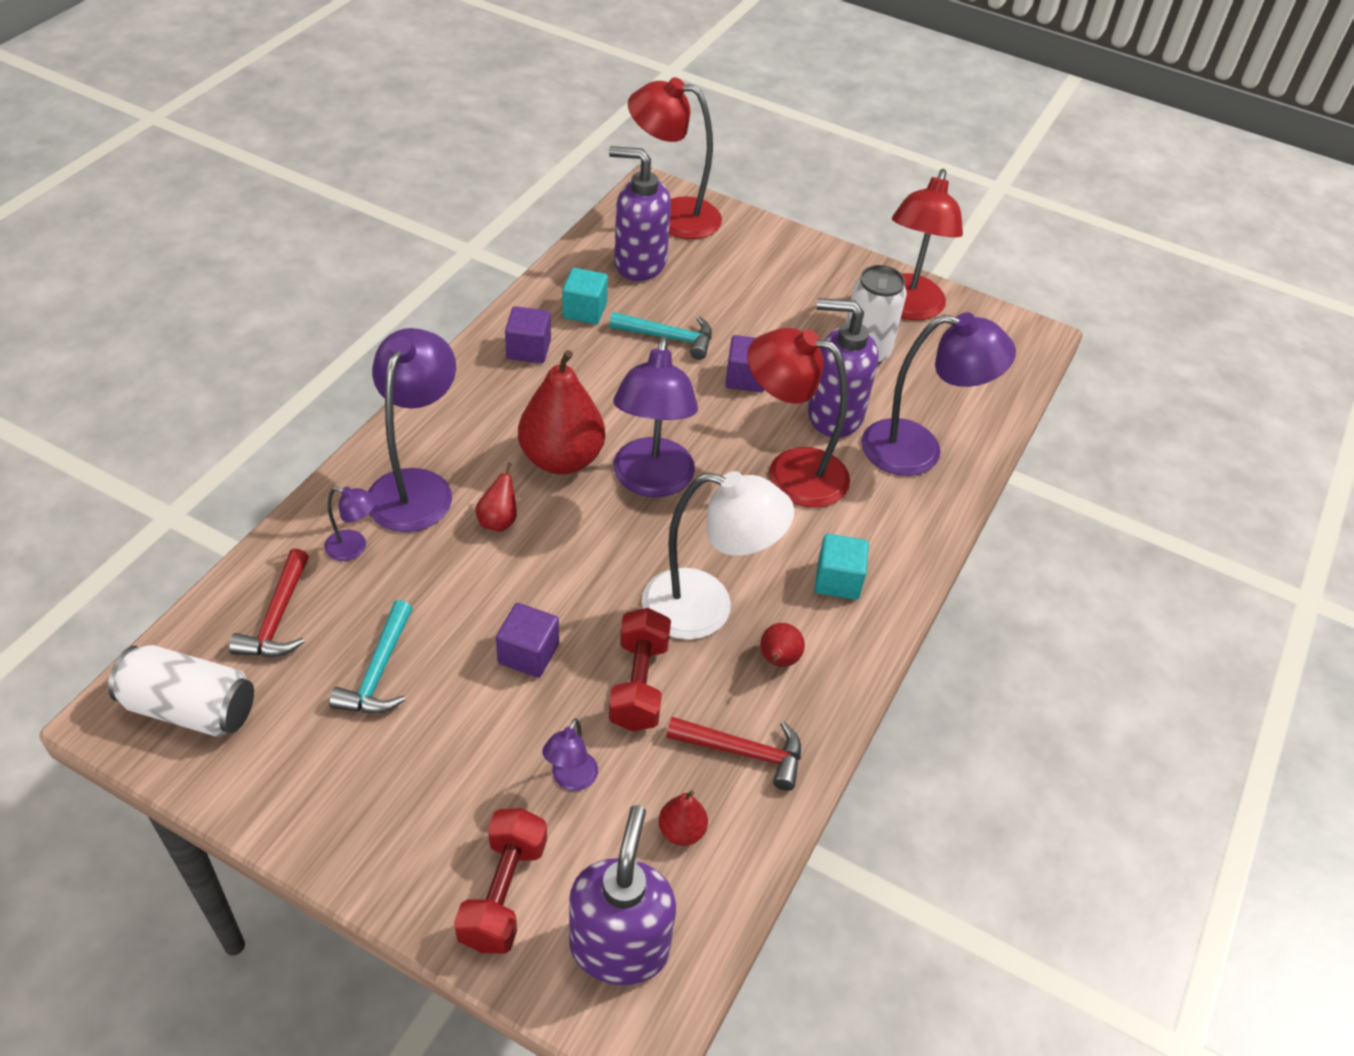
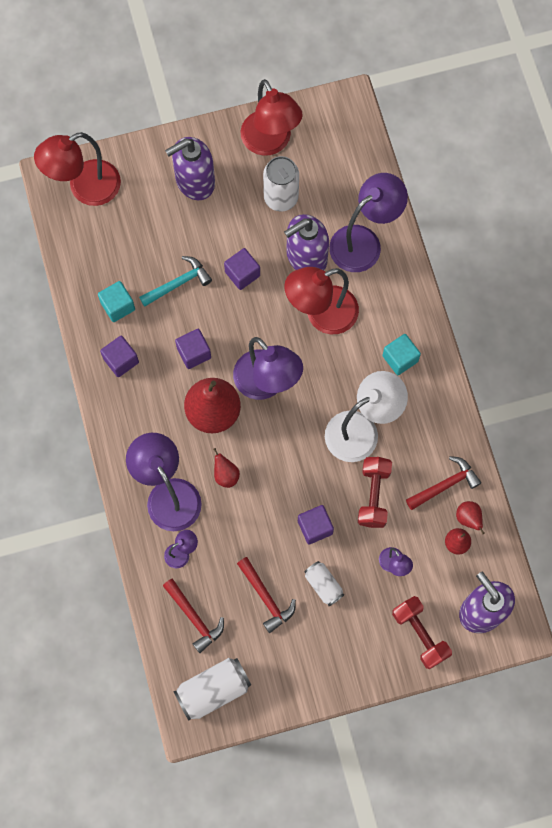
camera: 40 degrees left, 25 degrees up
turquoise hammer [329,600,413,713] -> red hammer [237,557,296,633]
purple soap dispenser [609,146,671,281] -> purple soap dispenser moved to [165,137,215,200]
red dumbbell [609,608,671,732] -> red dumbbell turned 45 degrees clockwise [358,457,392,528]
red pear [760,623,805,667] -> red pear moved to [456,501,485,534]
none -> purple cube [175,329,211,369]
none -> white can [304,561,344,606]

